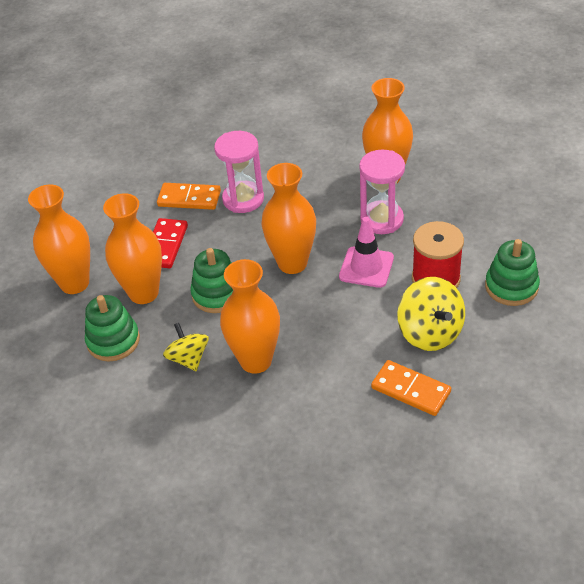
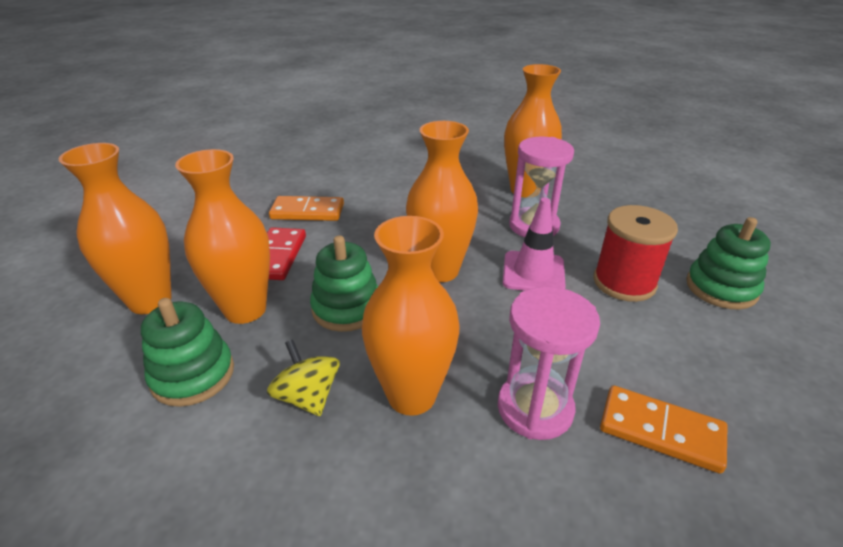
camera: 10 degrees left, 10 degrees down
pink hourglass [214,131,264,213] -> pink hourglass moved to [498,286,600,440]
yellow spinning top [397,277,465,351] -> none

